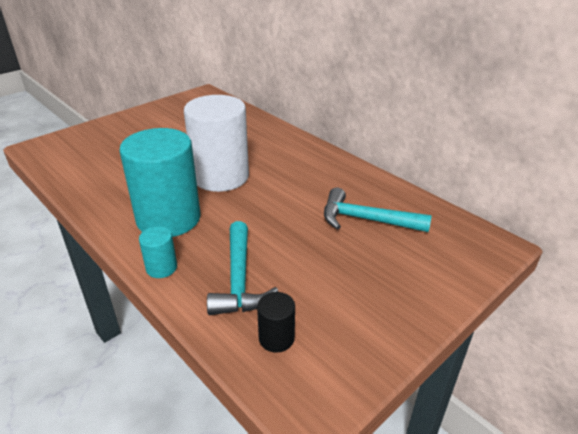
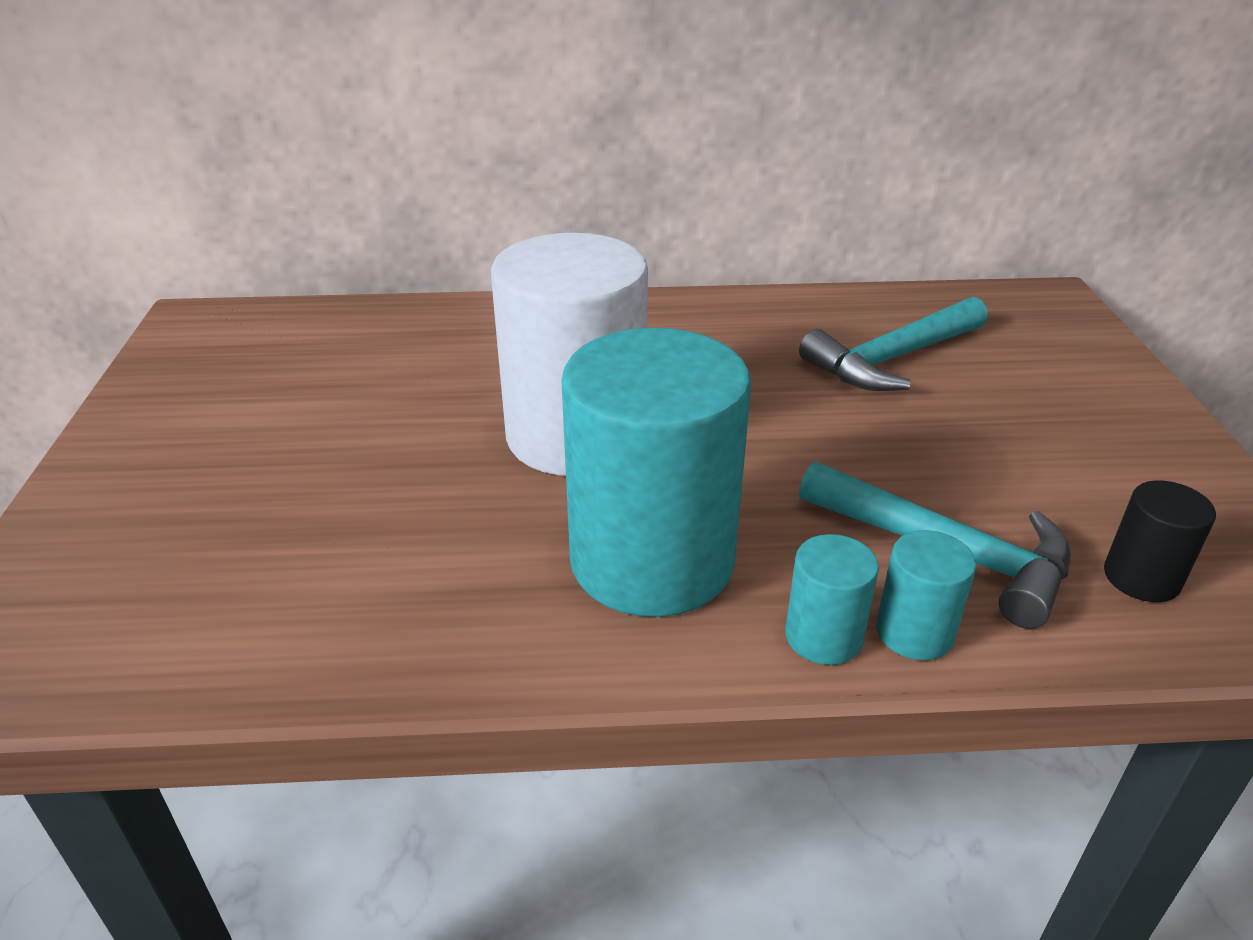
camera: 50 degrees left, 0 degrees up
none -> turquoise cylinder [876,530,976,660]

